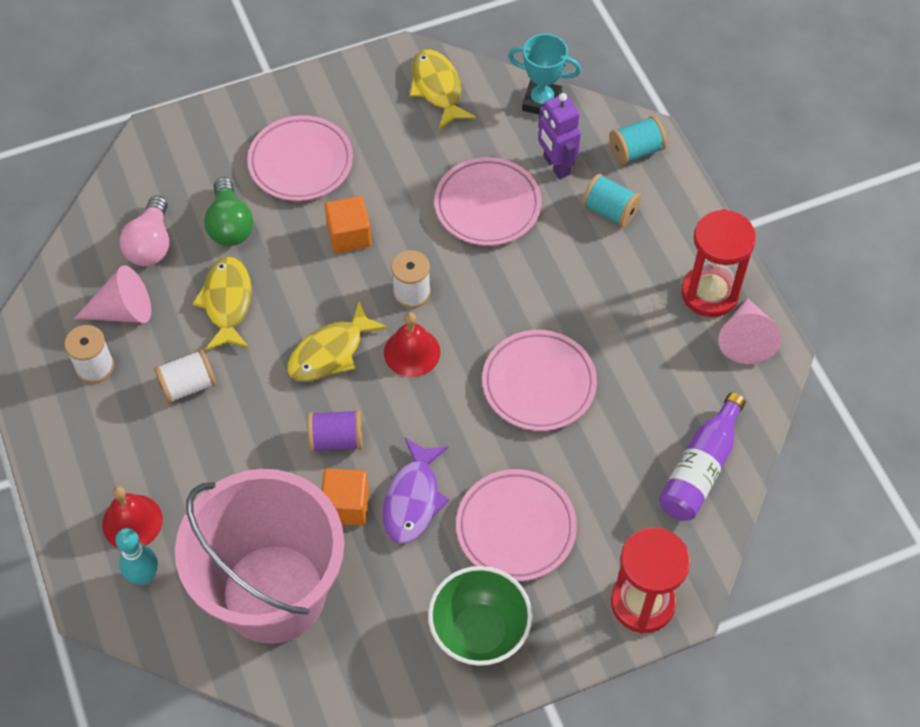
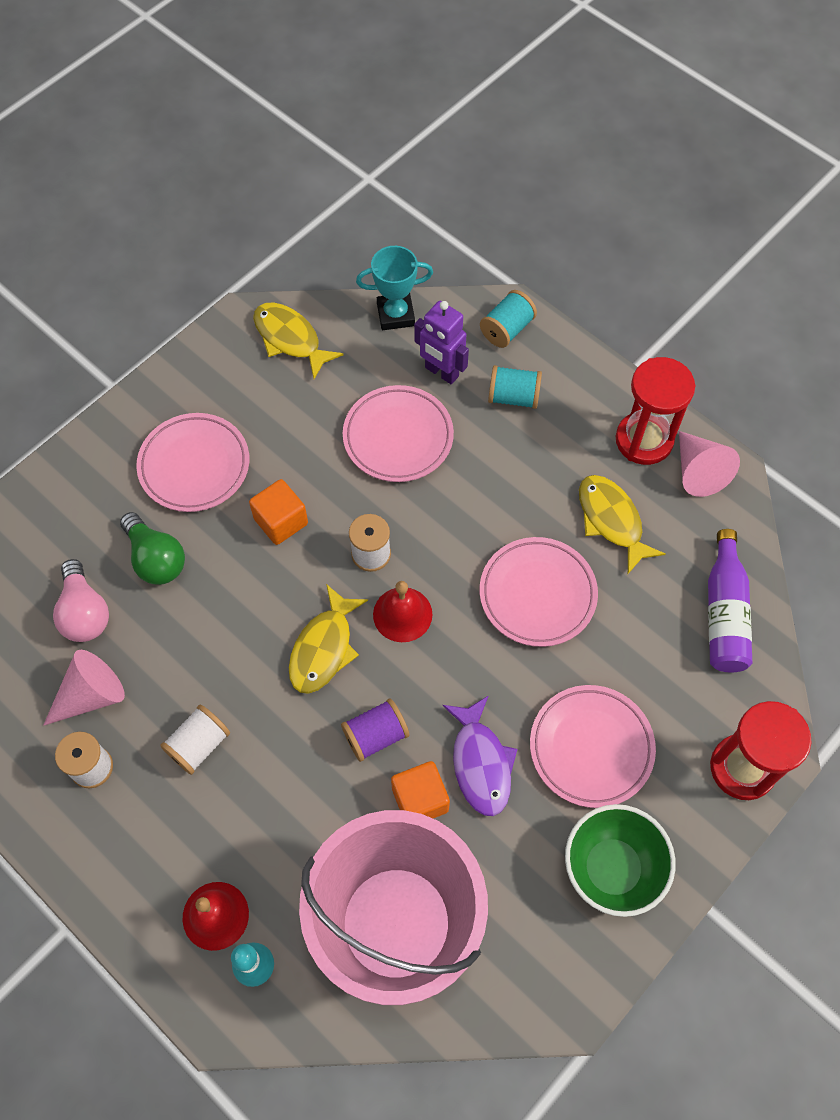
camera: 25 degrees left, 5 degrees up
yellow fish [192,257,252,351] -> yellow fish moved to [579,475,665,574]

